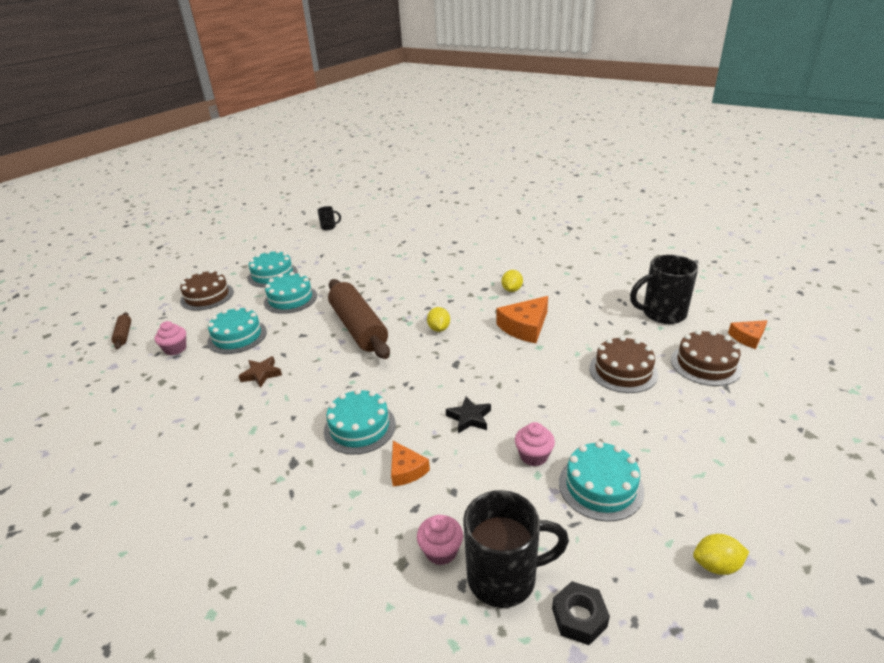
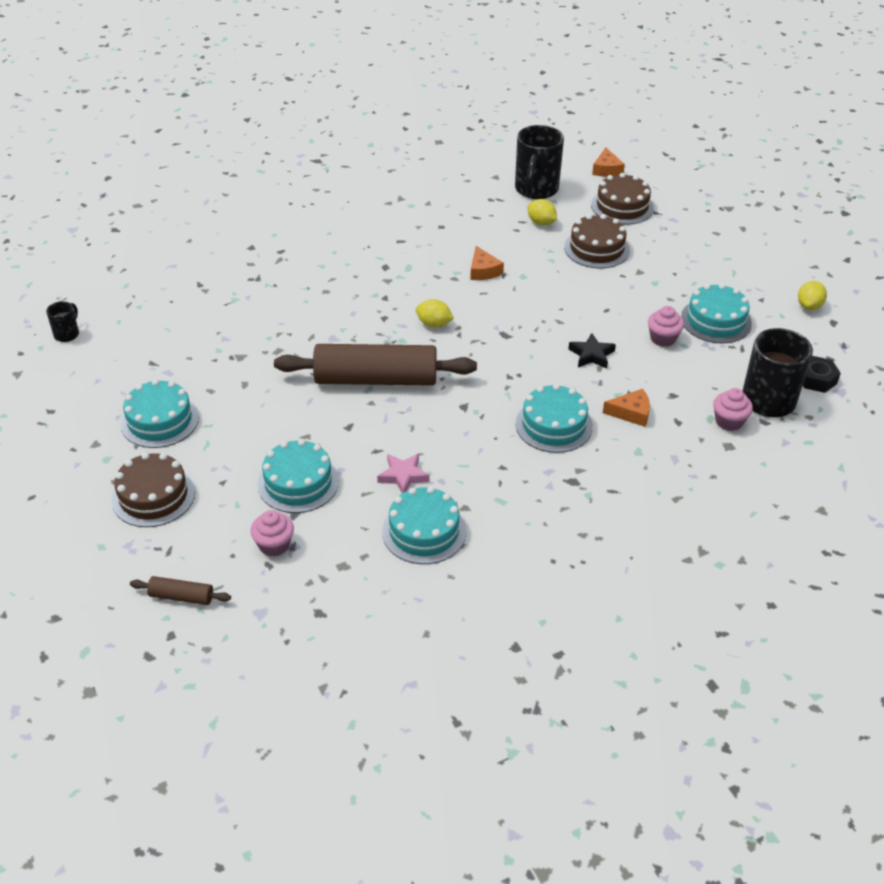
camera: 65 degrees left, 10 degrees up
brown star [239,356,282,388] -> pink star [377,453,430,493]
turquoise cake [264,272,317,314] -> turquoise cake moved to [382,486,466,564]
orange cheese [497,296,548,343] -> orange cheese [470,246,504,280], size x0.61
yellow lemon [501,270,523,292] -> yellow lemon moved to [528,199,557,225]

